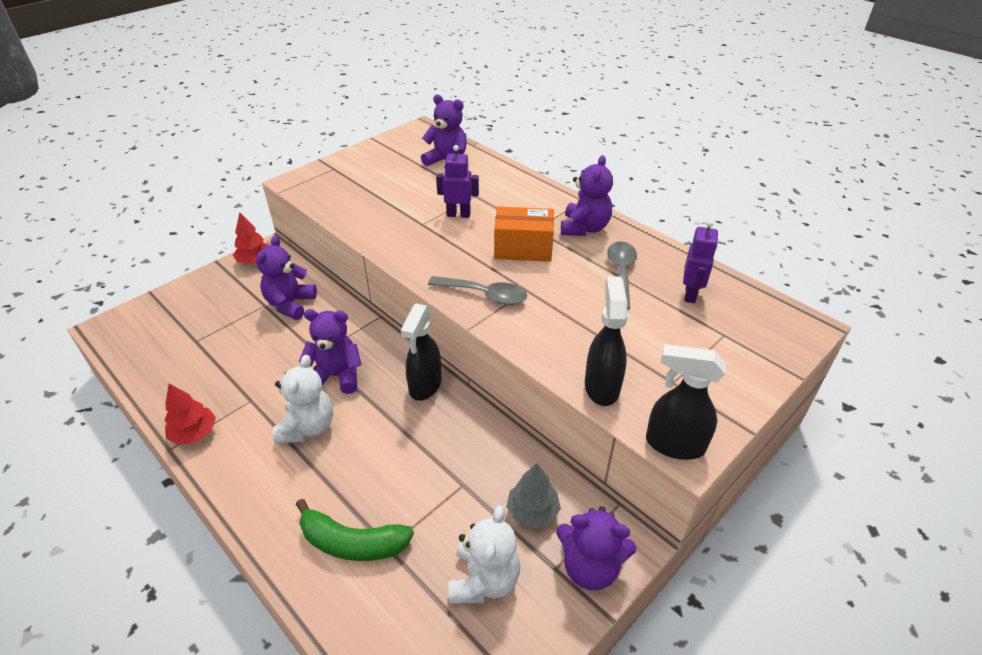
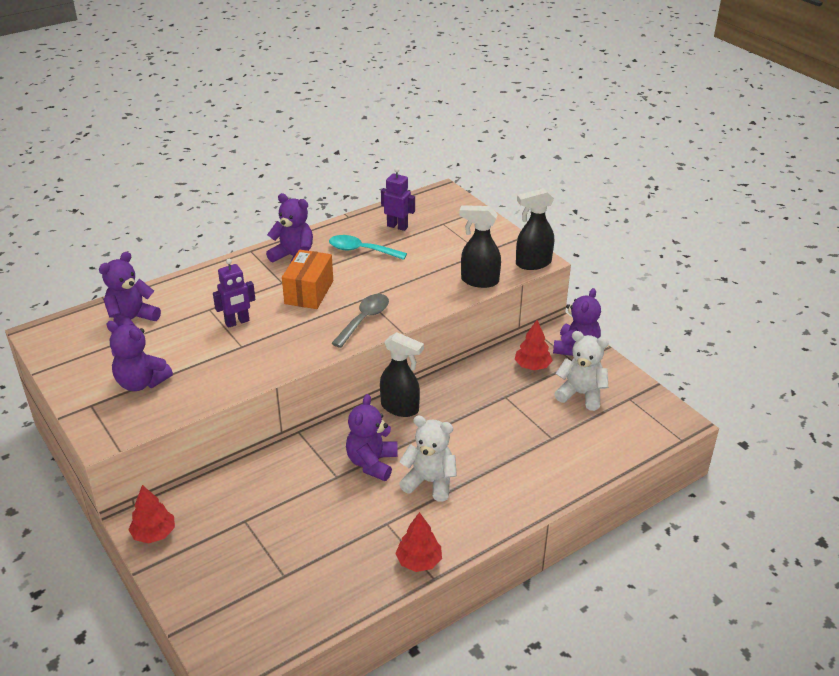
camera: 80 degrees left, 5 degrees down
purple teddy bear [256,236,317,320] -> purple teddy bear moved to [106,321,173,391]
green banana [296,499,414,561] -> none
purple robot [436,145,479,218] -> purple robot turned 135 degrees counterclockwise [213,259,255,328]
grey tree [506,463,561,528] -> red tree [514,320,553,370]
grey spoon [607,241,637,310] -> turquoise spoon [329,235,407,260]
black spray bottle [646,344,726,460] -> black spray bottle turned 45 degrees clockwise [516,188,554,270]

